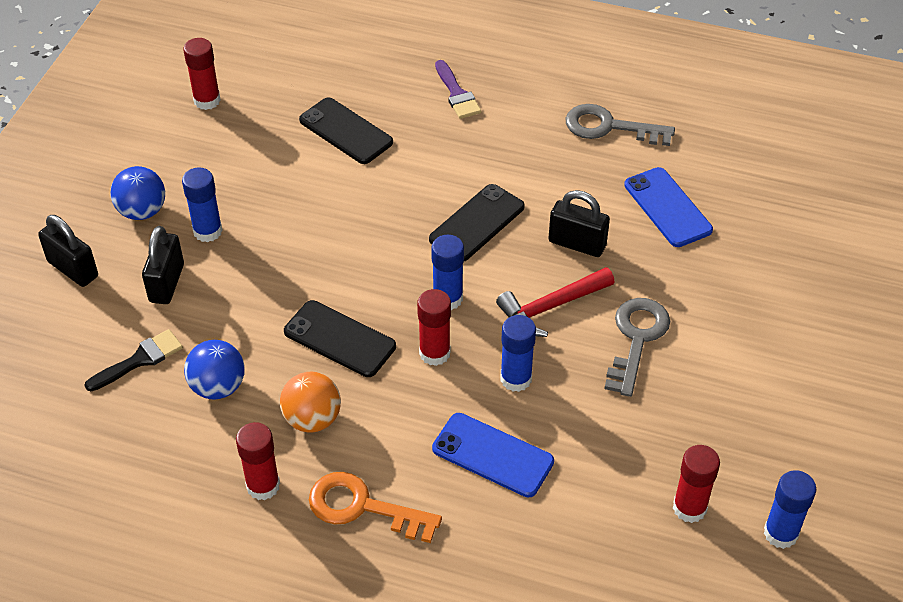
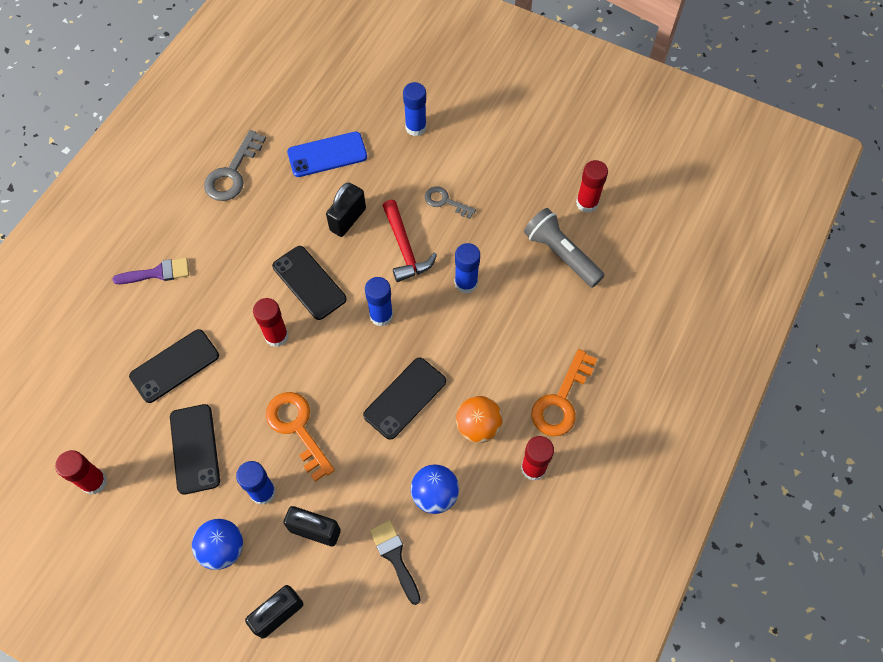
camera: 80 degrees left, 15 degrees up
red glue stick [417,289,451,366] -> red glue stick moved to [253,298,288,347]
blue phone [432,413,554,497] -> none
grey key [604,298,670,397] -> grey key [425,186,476,219], size x0.61
blue glue stick [764,470,816,549] -> blue glue stick moved to [403,82,426,136]
none -> black phone [170,404,220,495]
none -> orange key [266,392,335,482]
none -> grey flashlight [524,208,605,288]

